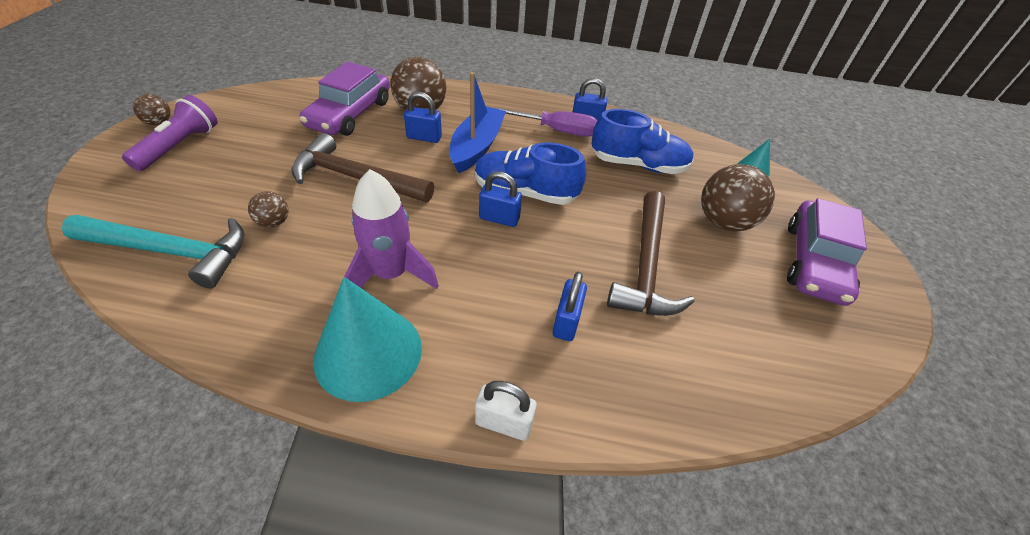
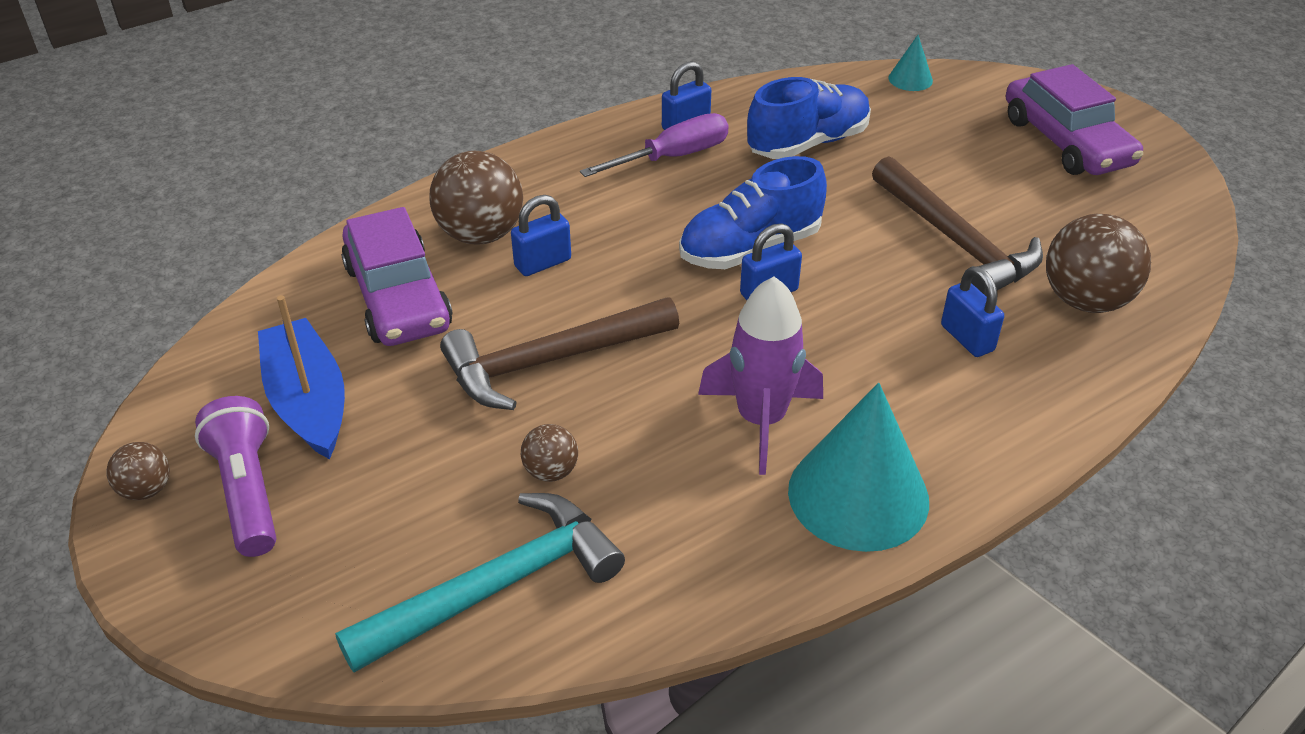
camera: 40 degrees left, 5 degrees down
blue boat [449,72,506,173] -> blue boat moved to [258,295,345,459]
white padlock [475,381,537,441] -> none
brown ball [701,164,775,232] -> brown ball moved to [1046,214,1151,313]

